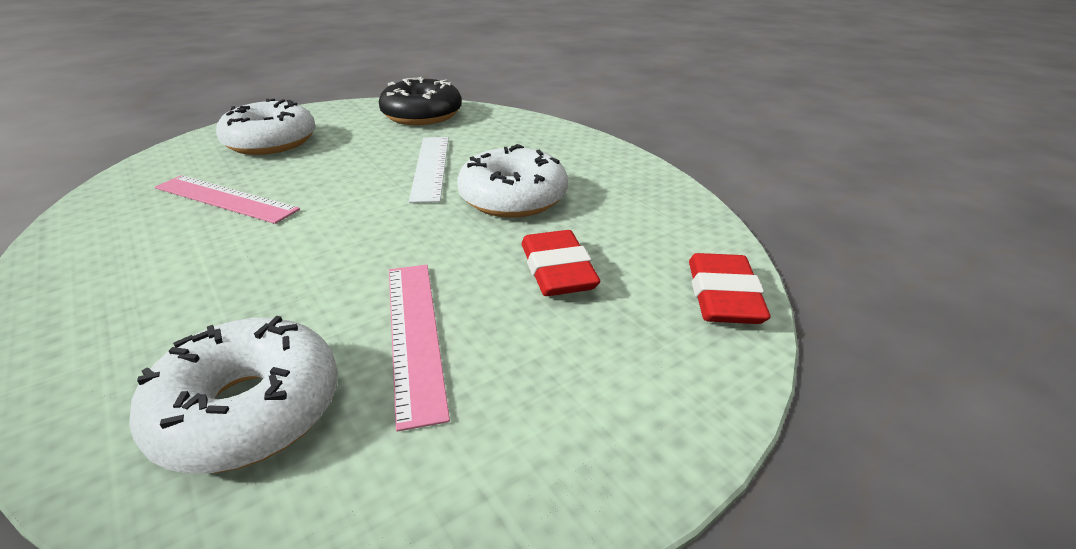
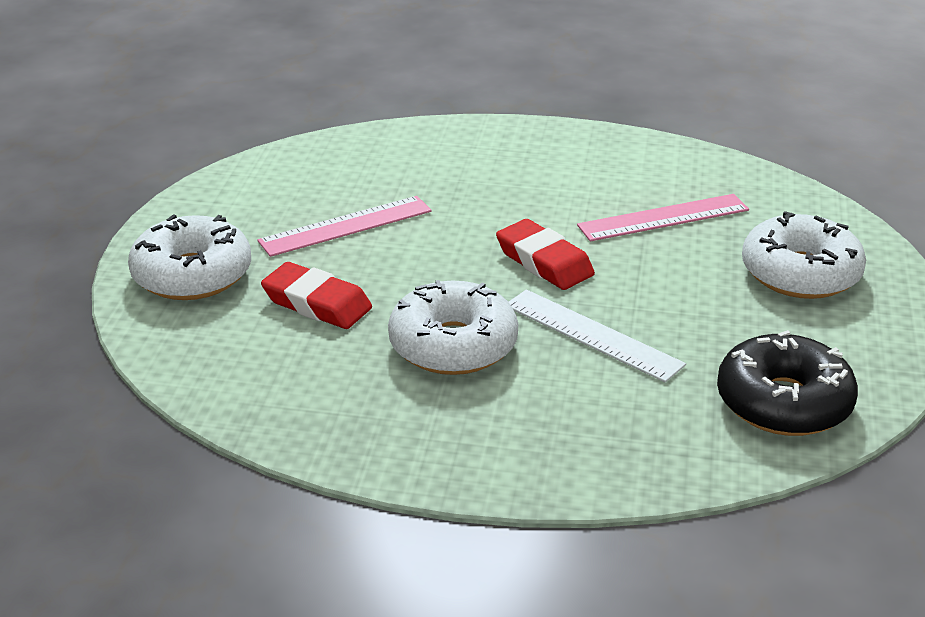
camera: 135 degrees right, 0 degrees up
white donut [129,316,338,474] -> white donut moved to [128,214,251,300]
pink ruler [389,265,450,432] -> pink ruler turned 60 degrees counterclockwise [257,196,432,257]
red eraser [689,253,770,324] -> red eraser moved to [496,219,595,290]

